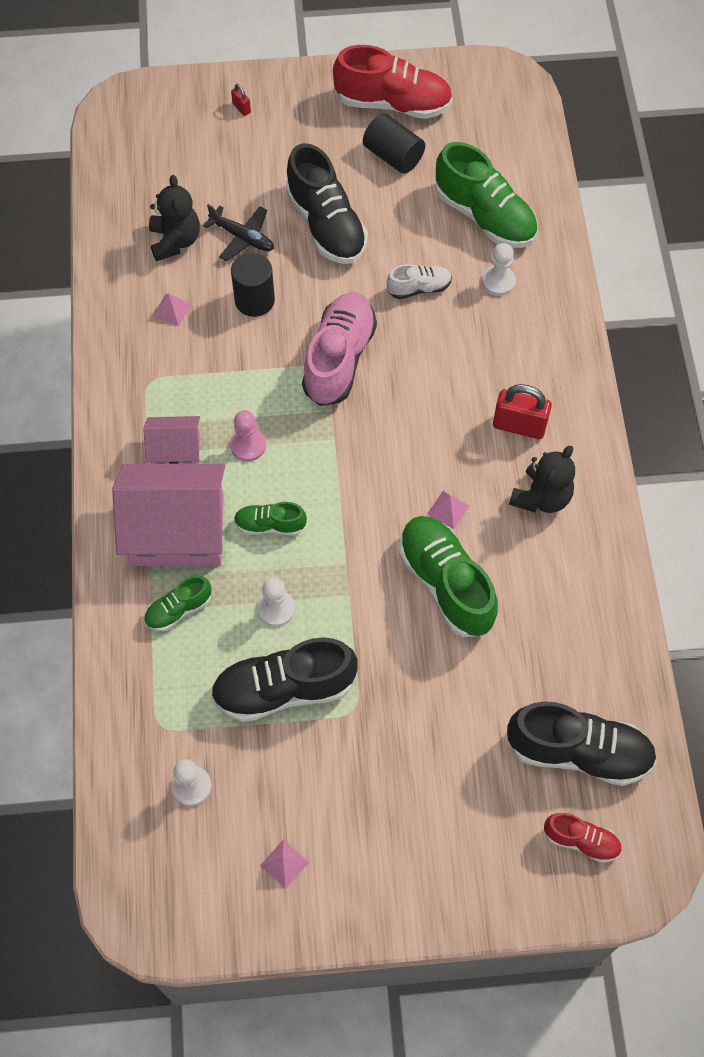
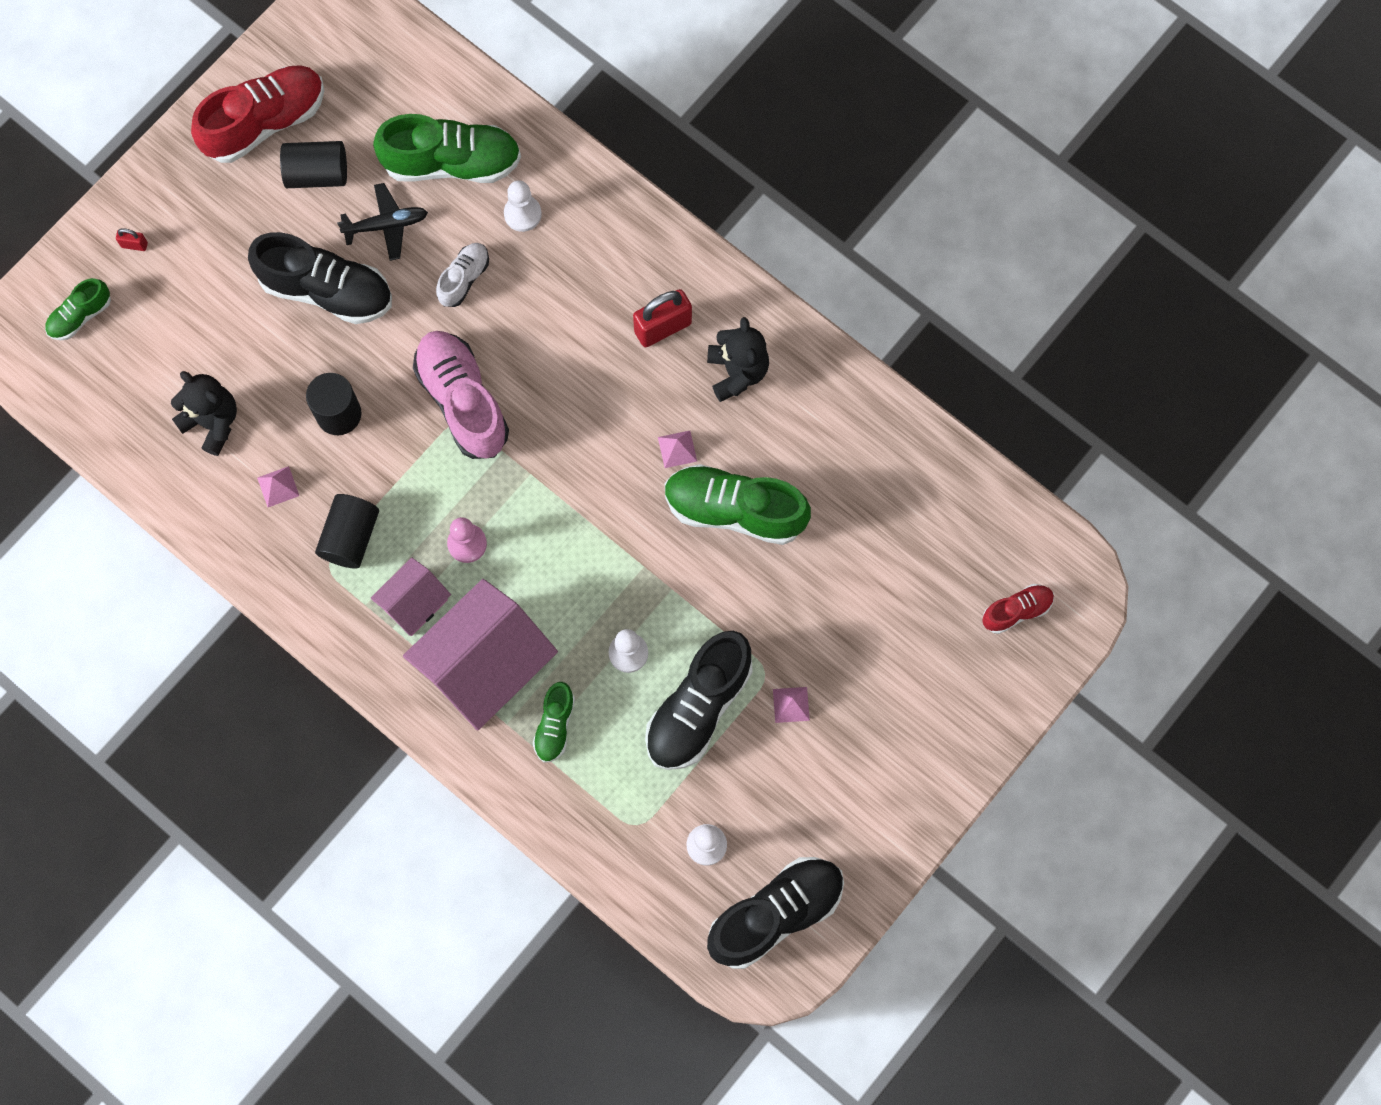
camera: 45 degrees left, 10 degrees up
black plane [203,204,274,261] -> black plane moved to [337,183,428,261]
green shoe [234,502,307,535] -> green shoe moved to [45,278,111,340]
pink pyramid [260,839,309,889] -> pink pyramid moved to [773,687,810,723]
black shoe [507,701,657,786] -> black shoe moved to [707,857,844,969]
none -> black cylinder [315,494,379,569]

